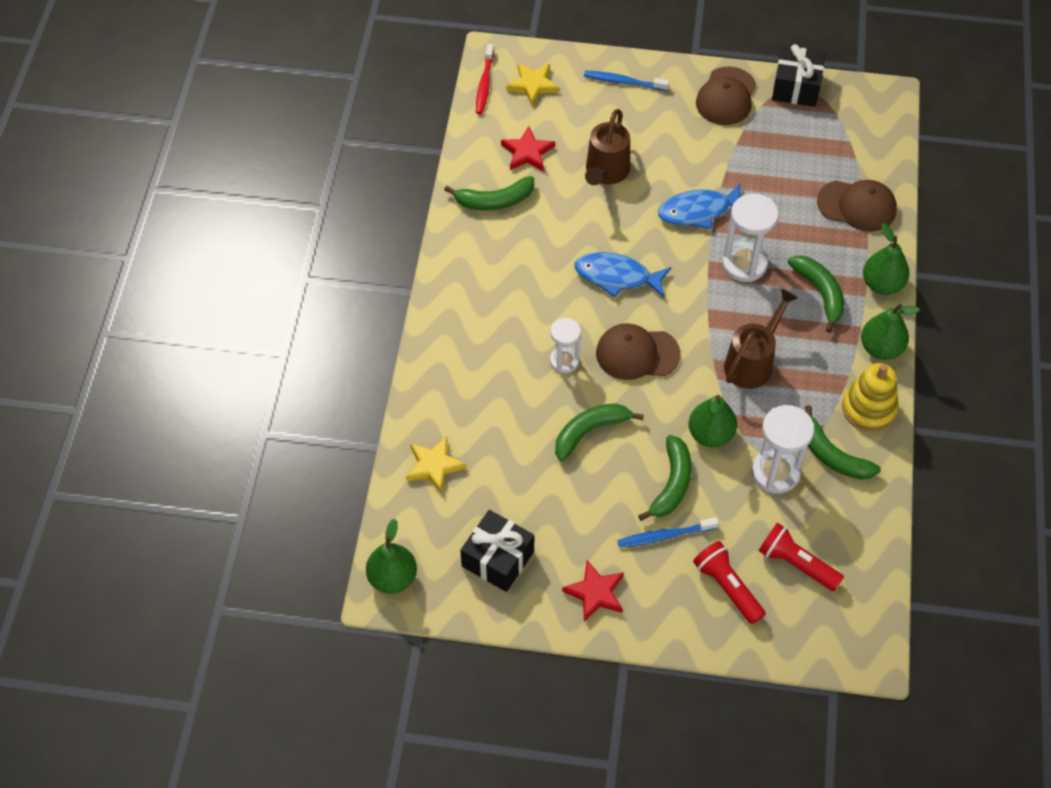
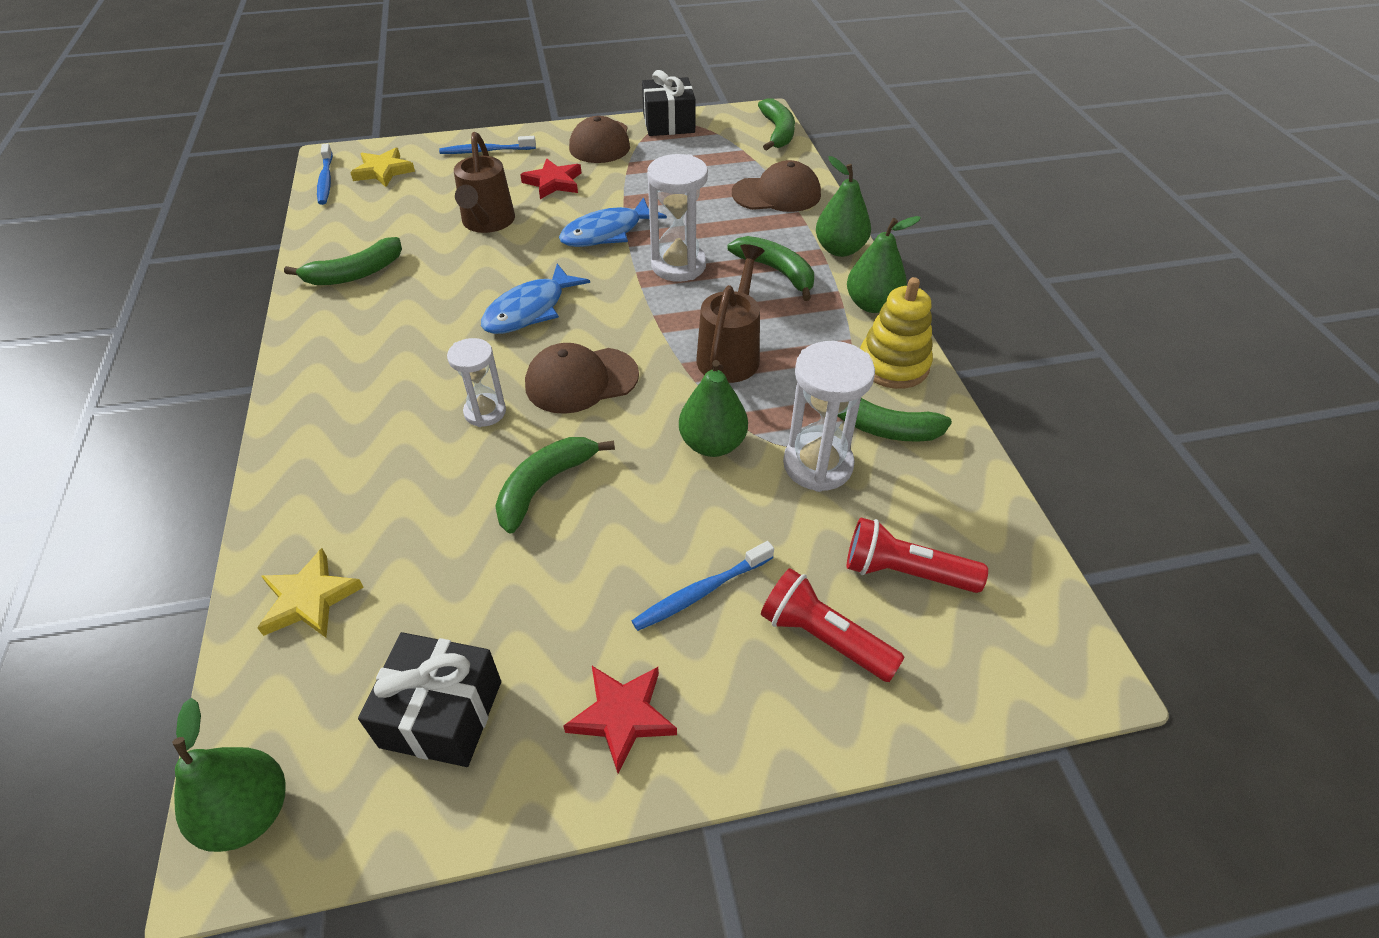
camera: 20 degrees left, 10 degrees down
red toothbrush [476,44,494,115] -> blue toothbrush [317,144,333,205]
red star [501,126,555,171] -> red star moved to [520,158,581,199]
blue fish [574,252,671,298] -> blue fish turned 45 degrees counterclockwise [481,264,590,334]
green banana [638,435,691,521] -> green banana moved to [758,98,795,151]

